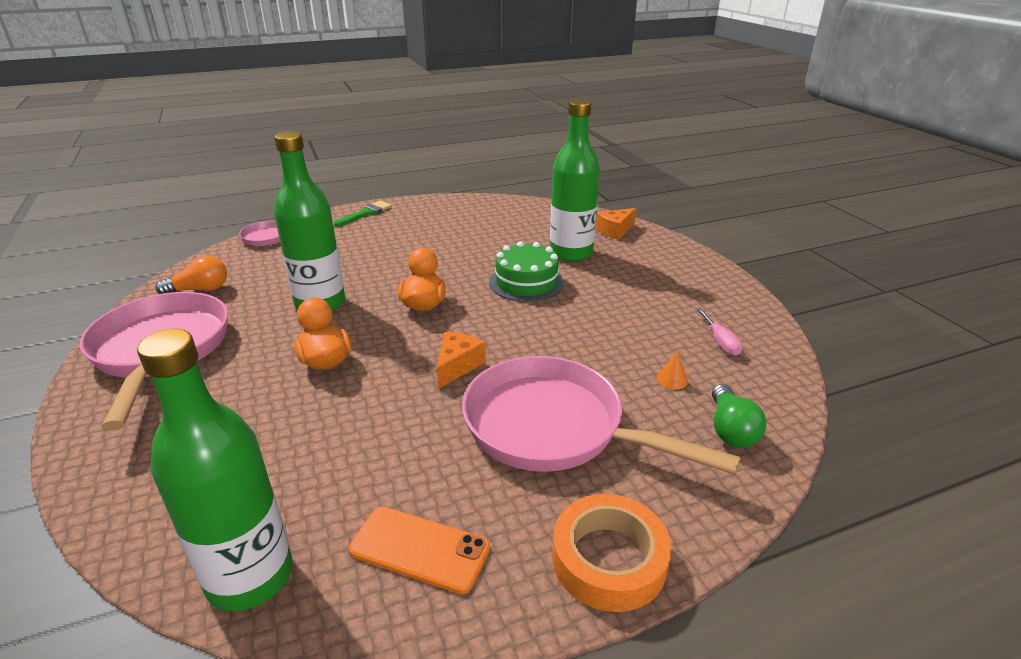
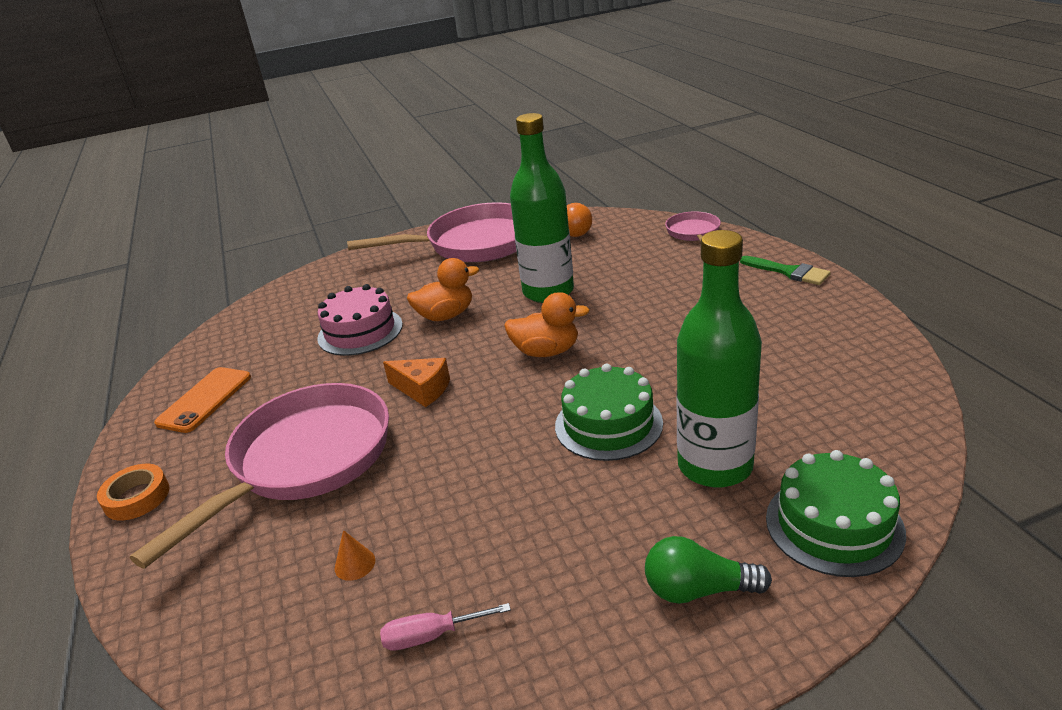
camera: 95 degrees right, 0 degrees up
green bottle [137,329,293,611] -> none
orange tape [552,494,672,612] -> orange tape [97,464,169,521], size x0.65
orange cheese [596,208,637,240] -> green cake [766,450,906,577]
green light bulb [712,384,766,448] -> green light bulb moved to [645,536,772,604]
none -> pink cake [317,284,403,356]

